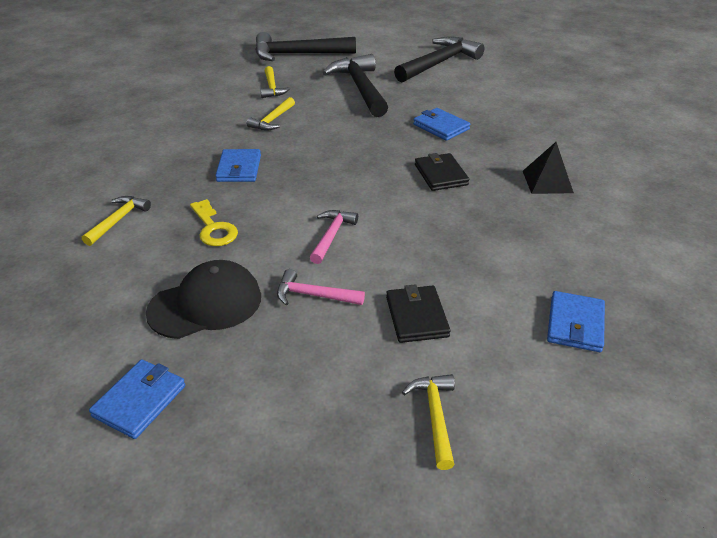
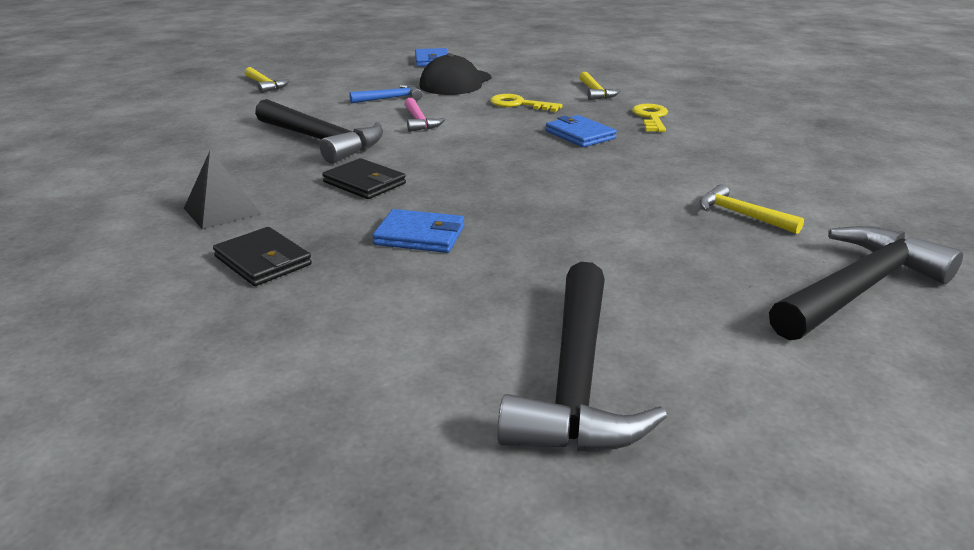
camera: 145 degrees right, 10 degrees down
yellow hammer [246,97,295,130] -> none
pink hammer [277,269,365,305] -> blue hammer [349,85,423,104]
black hammer [323,54,388,117] -> black hammer moved to [255,99,383,164]
black wallet [386,284,451,343] -> black wallet moved to [213,227,312,286]
blue wallet [547,291,605,352] -> none
none -> yellow key [632,104,668,132]

